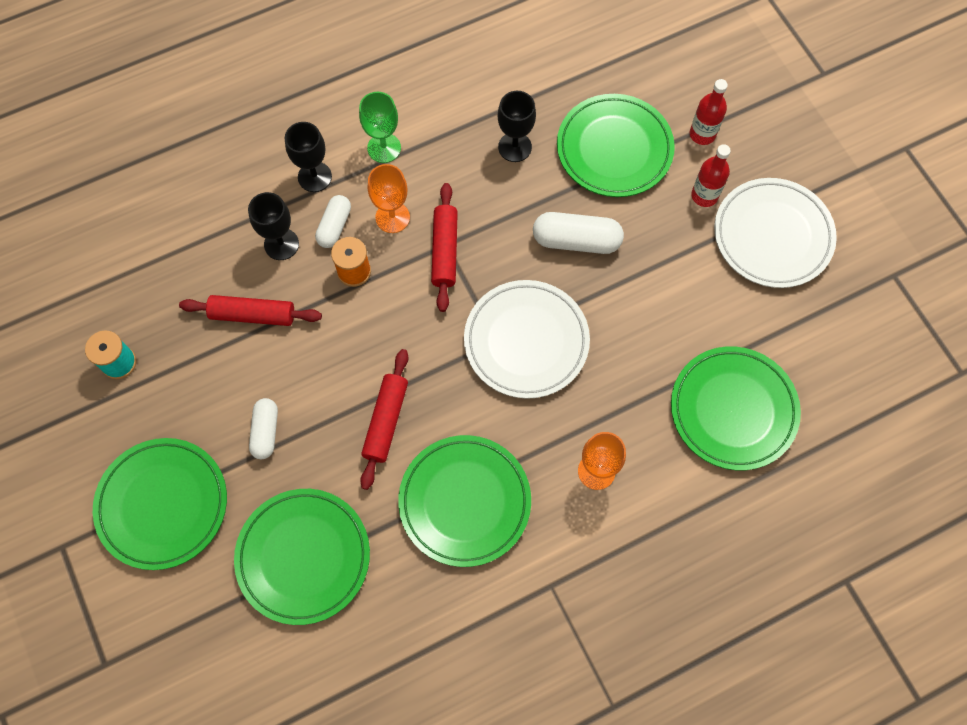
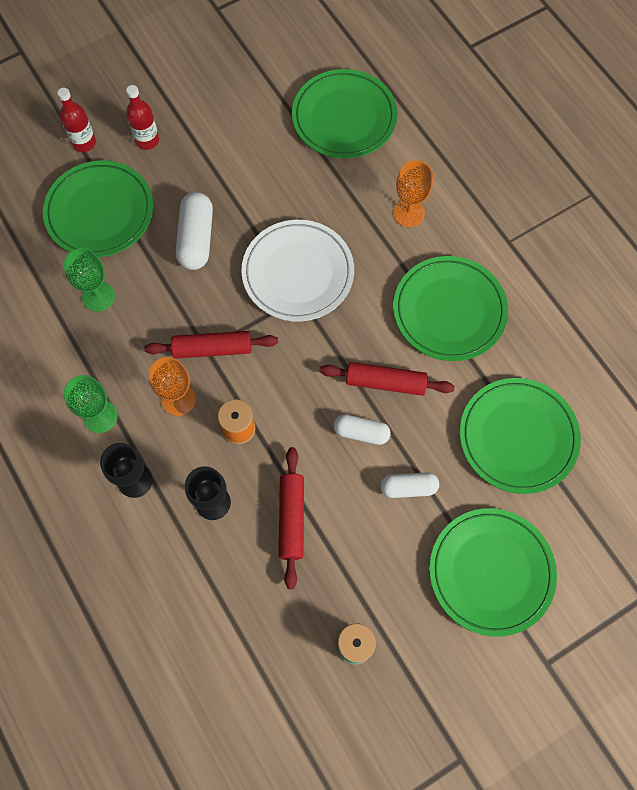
camera: 95 degrees left, 0 degrees up
white capsule [315,195,351,248] -> white capsule moved to [334,414,391,445]
black goblet [497,91,536,162] -> green goblet [63,248,115,311]
white plate [714,178,837,288] -> none

